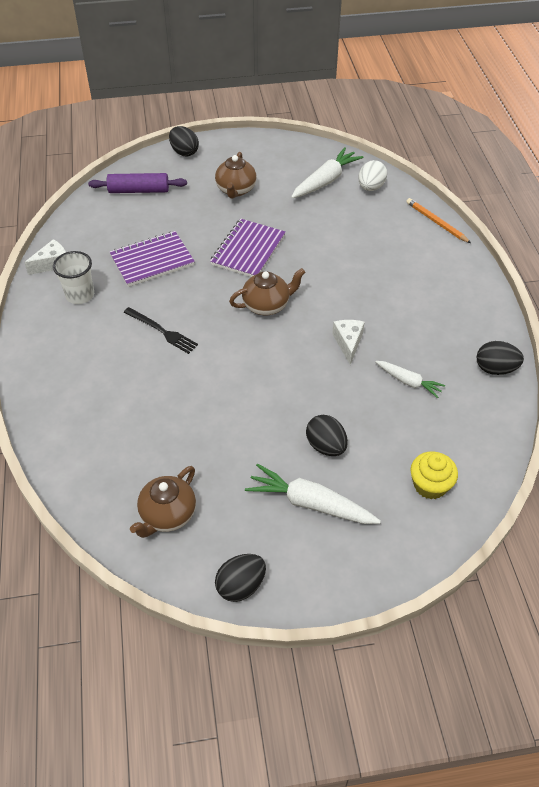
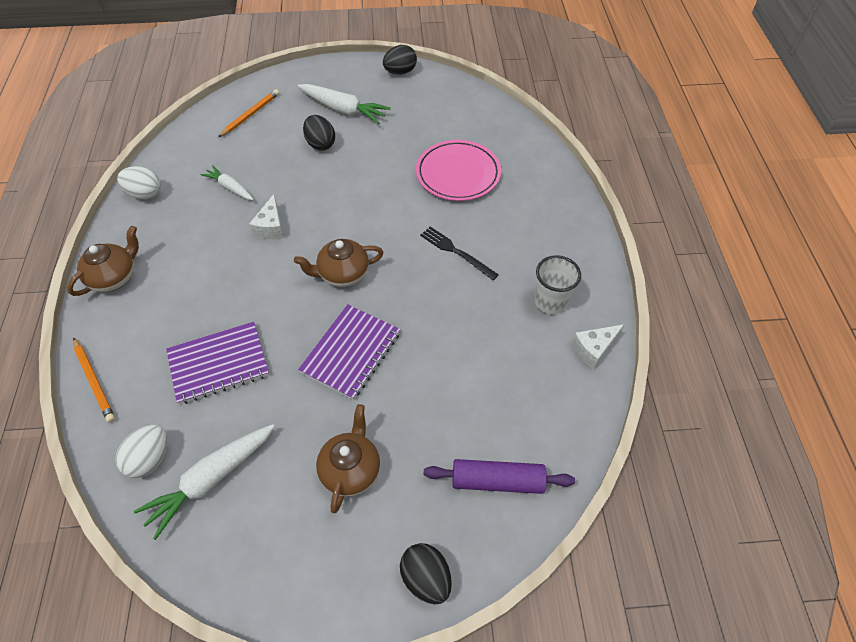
camera: 175 degrees left, 5 degrees up
purple notebook [110,231,195,287] -> purple notebook moved to [166,322,269,405]
brown teapot [130,466,196,538] -> brown teapot moved to [67,226,139,296]
yellow cupcake [410,451,458,499] -> orange pencil [218,89,279,137]
black egg [477,341,524,375] -> white egg [117,166,161,200]
none -> pink plate [416,140,501,201]

